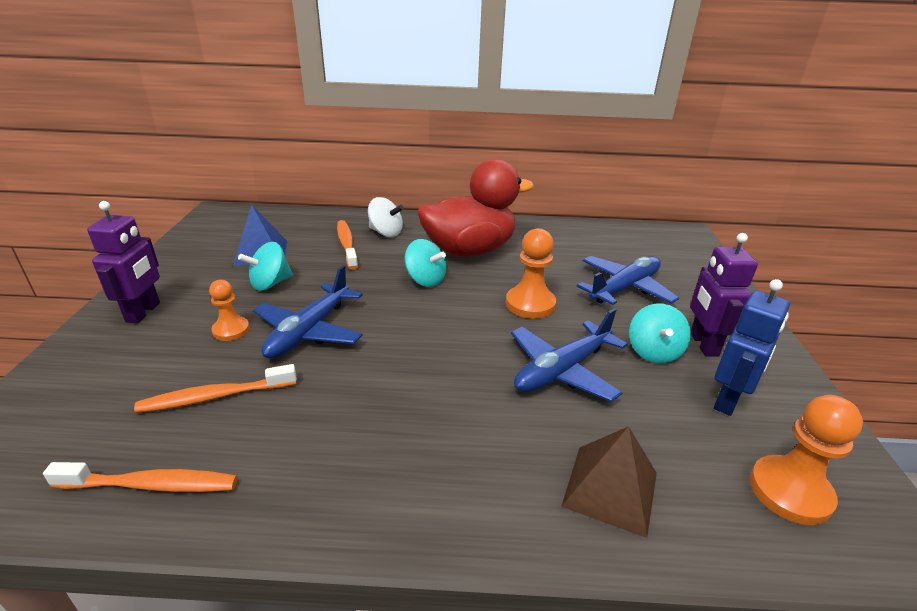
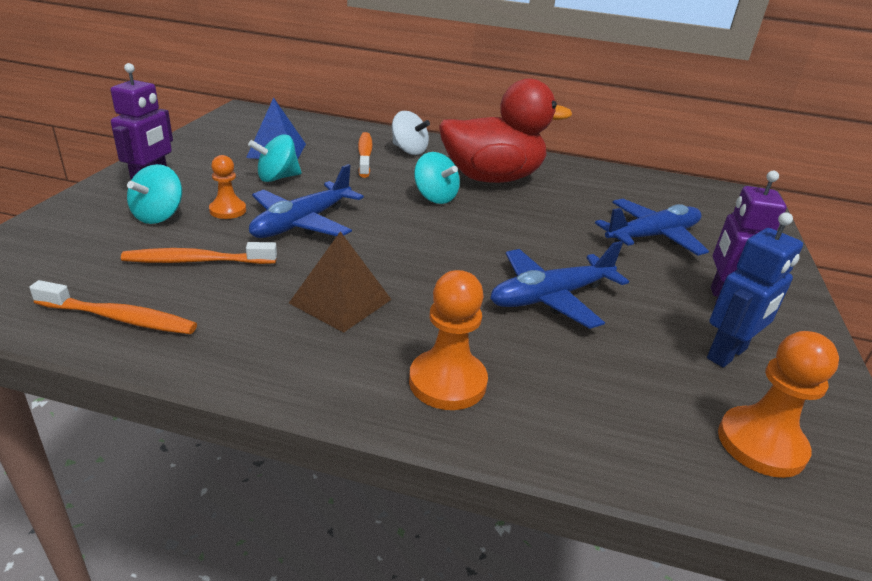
camera: 10 degrees right, 0 degrees up
orange pawn [506,228,556,319] -> orange pawn moved to [409,270,488,410]
brown pyramid [561,426,657,538] -> brown pyramid moved to [289,231,392,333]
turquoise spinning top [629,304,691,363] -> turquoise spinning top moved to [127,164,182,224]

